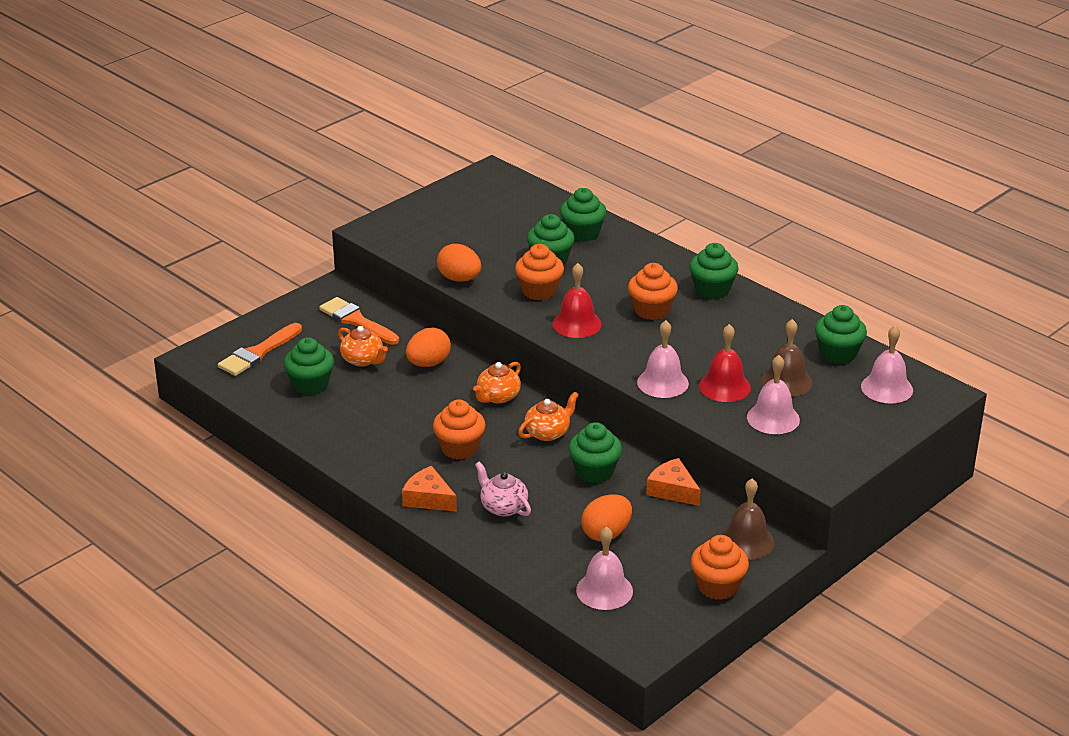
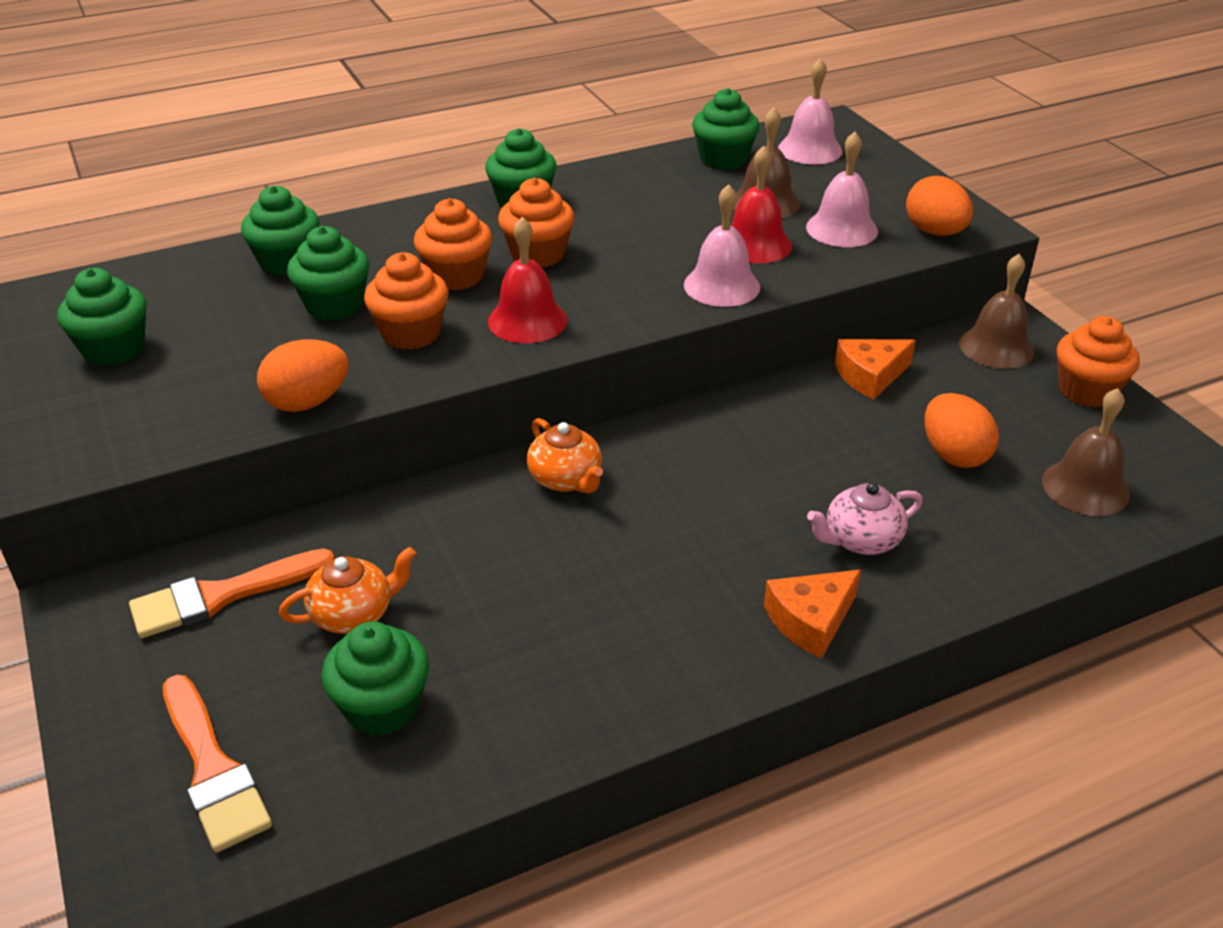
camera: 70 degrees left, 5 degrees up
orange egg [406,328,451,367] -> orange egg moved to [906,176,973,236]
orange cupcake [433,400,486,459] -> orange cupcake moved to [414,198,493,291]
orange teapot [518,392,579,441] -> none
green cupcake [568,422,622,483] -> green cupcake moved to [57,268,147,367]
pink bell [576,526,633,610] -> brown bell [1042,388,1130,516]

